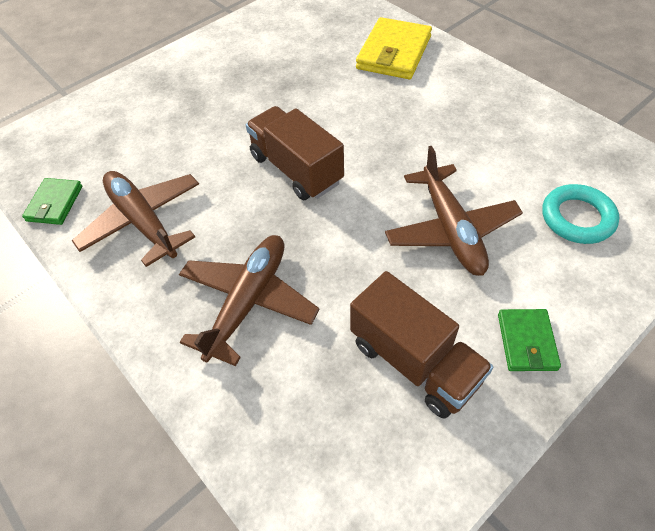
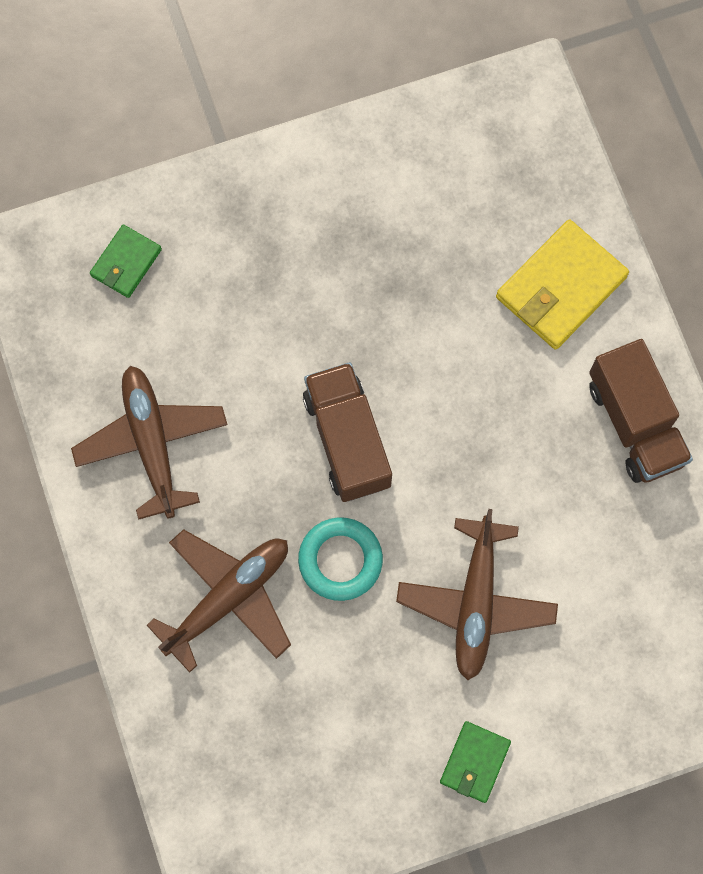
camera: 20 degrees right, 20 degrees up
green wallet [22,178,82,225] -> green wallet moved to [90,224,162,298]
brown truck [350,271,493,419] -> brown truck moved to [589,339,693,483]
turquoise ring [542,184,619,244] -> turquoise ring moved to [298,517,383,601]

